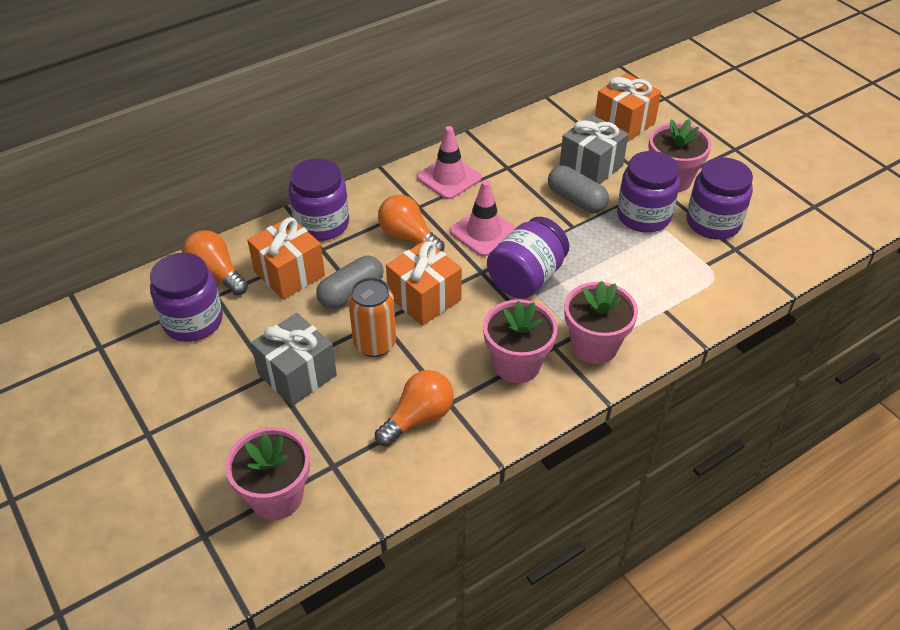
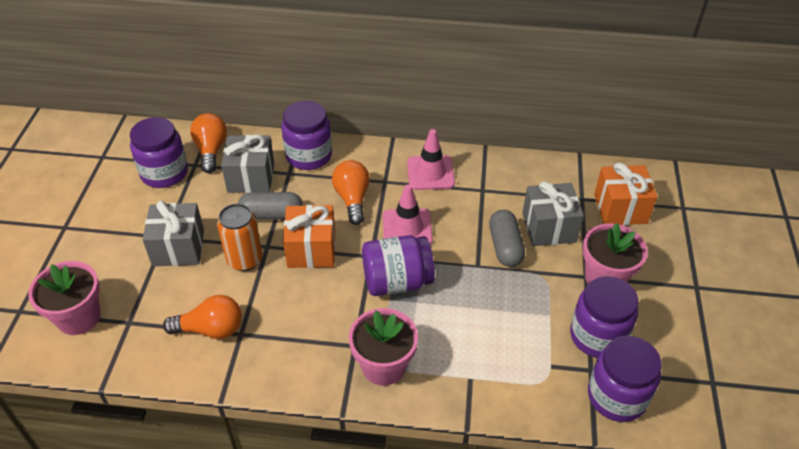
camera: 40 degrees right, 0 degrees up
orange gift [247,216,325,300] -> grey gift [221,135,274,193]
pink flower pot [483,299,558,383] -> none
purple jar [617,151,680,233] -> purple jar moved to [588,336,662,422]

